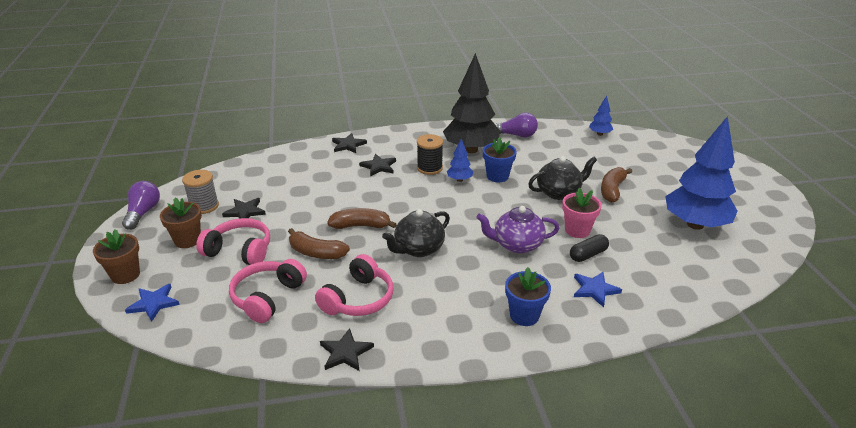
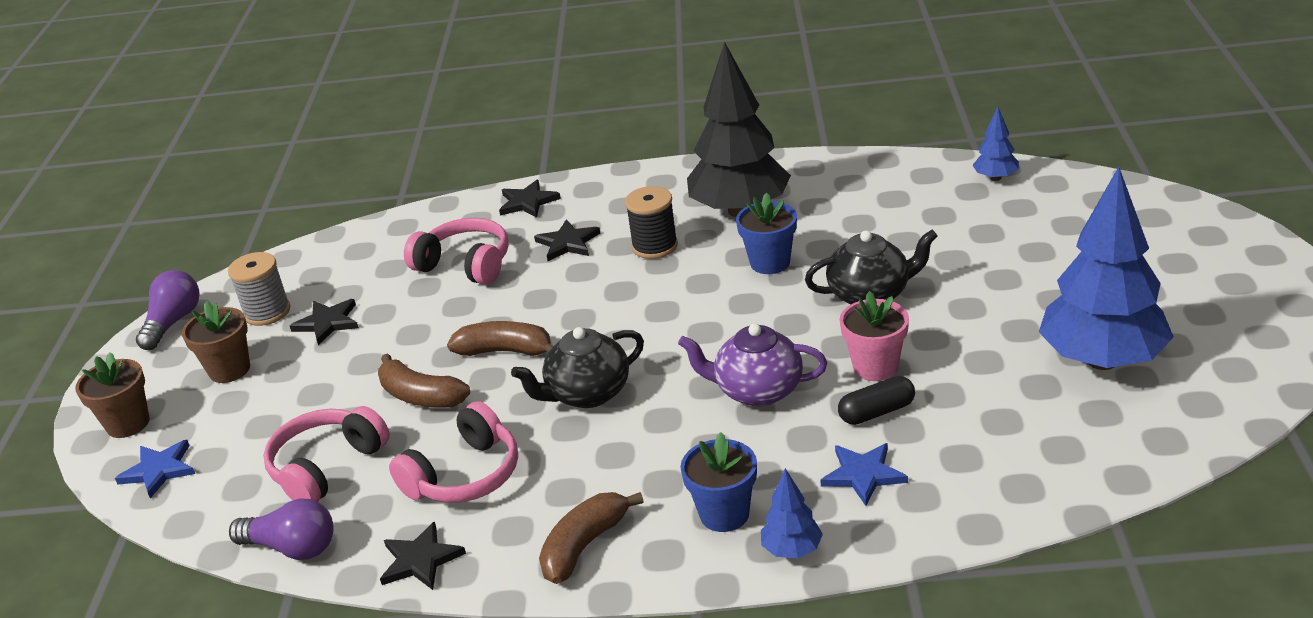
camera: 15 degrees right, 0 degrees up
pink headphones [196,218,270,265] -> pink headphones moved to [404,218,509,285]
blue tree [447,139,473,182] -> blue tree moved to [761,468,823,558]
purple light bulb [495,113,538,137] -> purple light bulb moved to [229,499,334,560]
brown banana [601,167,632,203] -> brown banana moved to [539,492,644,584]

